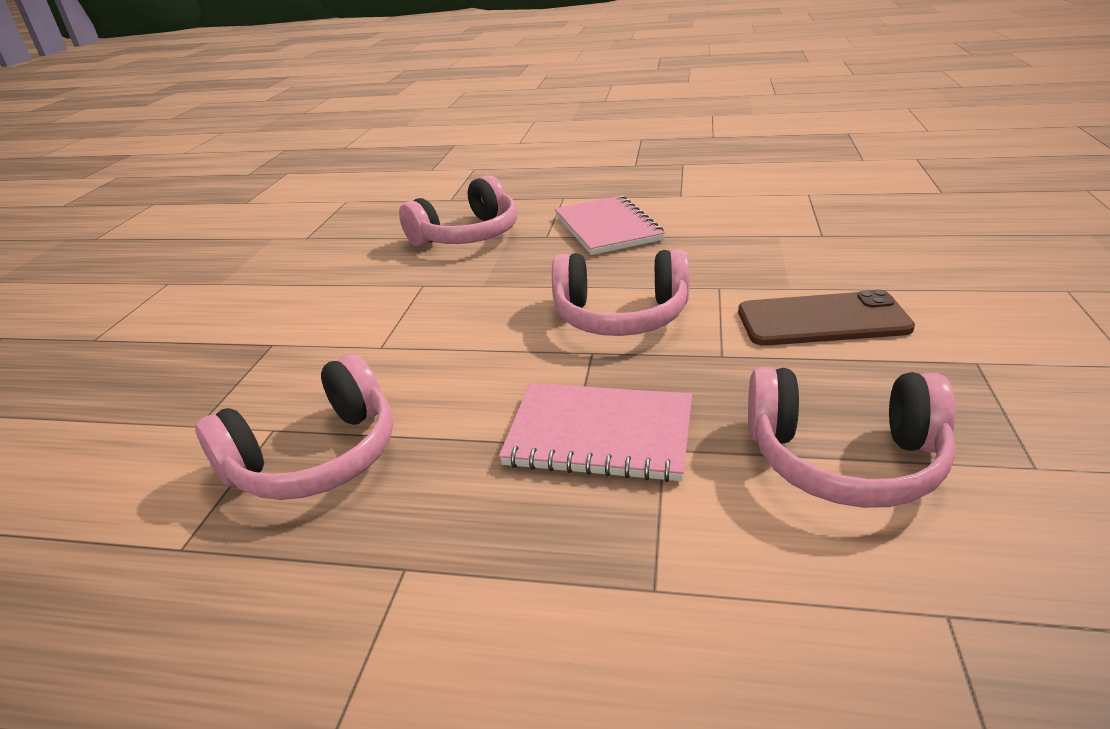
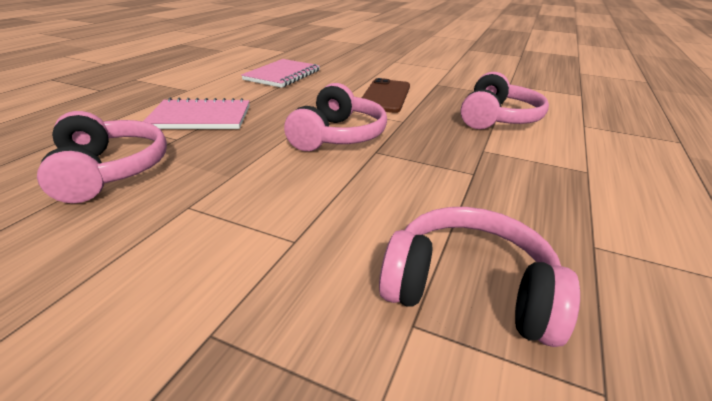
camera: 80 degrees left, 0 degrees up
pink headphones [195,354,393,500] -> pink headphones turned 45 degrees counterclockwise [379,207,580,347]
pink notebook [499,383,692,482] -> pink notebook moved to [241,59,320,88]

